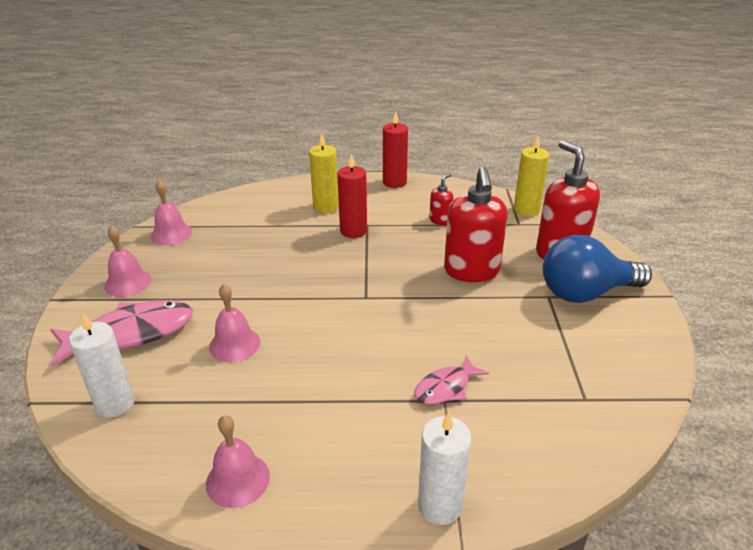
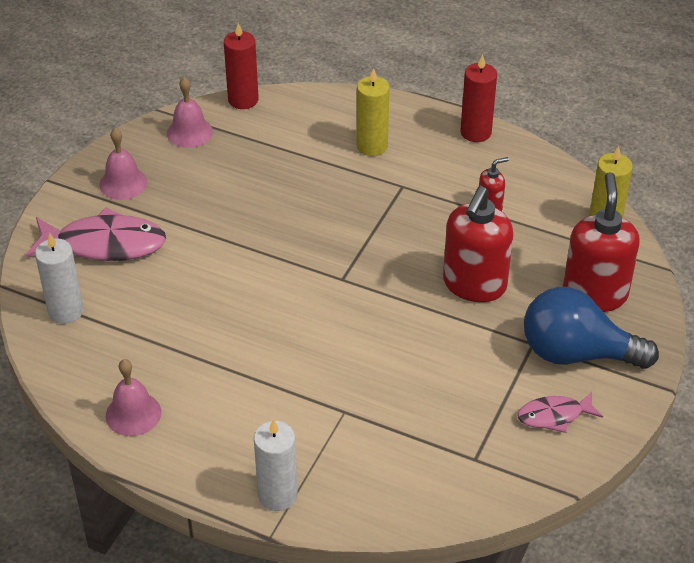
camera: 25 degrees right, 10 degrees up
pink bell [209,284,260,362] -> none
red candle [337,154,367,238] -> red candle moved to [224,23,259,109]
pink fish [414,355,489,405] -> pink fish moved to [518,392,603,433]

